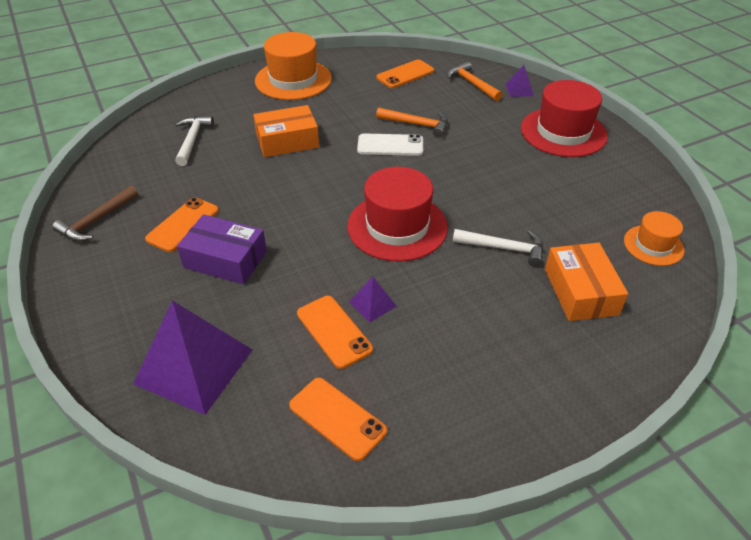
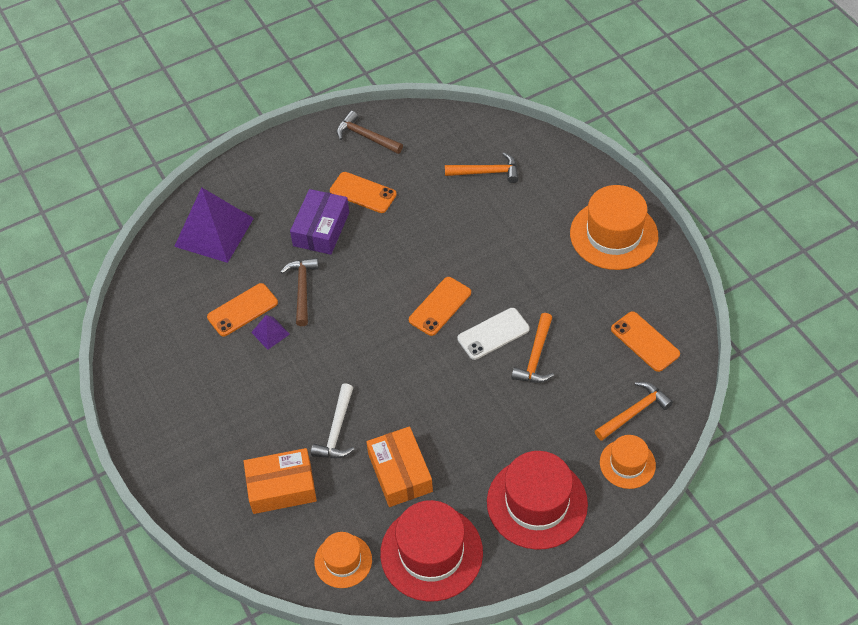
camera: 90 degrees right, 10 degrees up
white hammer [175,116,214,166] -> orange hammer [445,152,519,183]
orange box [253,105,319,157] -> orange box moved to [366,426,433,507]
orange phone [289,378,387,461] -> orange phone moved to [409,277,471,336]
red hat [347,167,448,261] -> red hat moved to [380,500,483,601]
white phone [357,133,423,156] -> white phone turned 60 degrees clockwise [458,308,530,360]
purple pyramid [505,65,534,97] -> orange hat [600,435,656,489]
none -> brown hammer [281,258,319,326]

